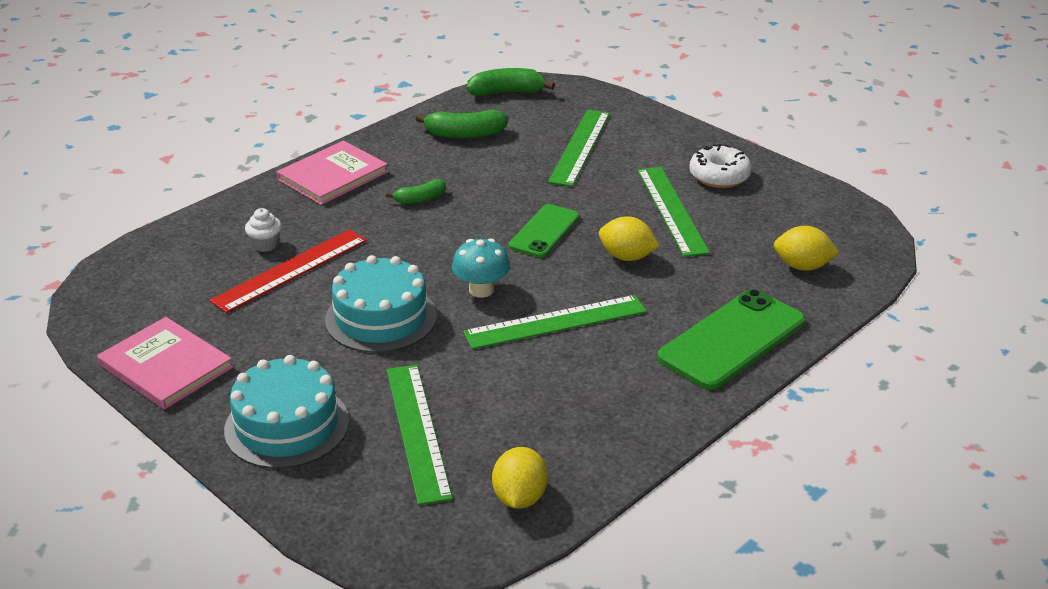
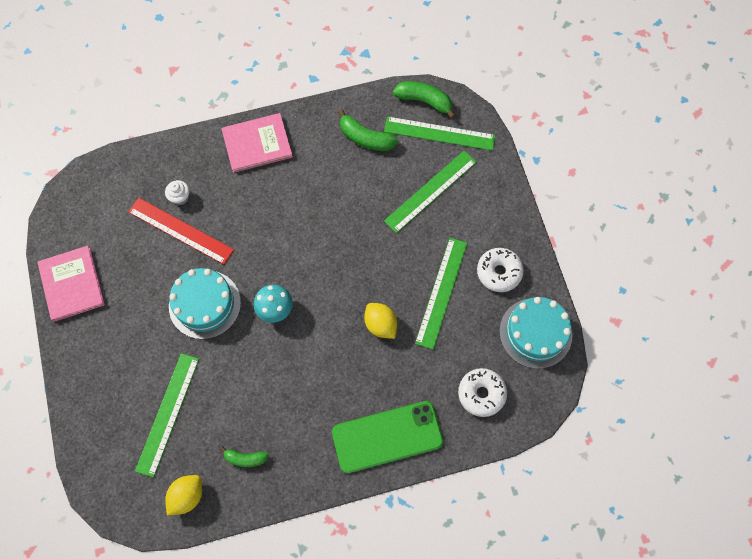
camera: 30 degrees right, 35 degrees up
red ruler [209,229,367,313] -> red ruler turned 45 degrees clockwise [128,198,234,265]
turquoise cake [224,355,349,469] -> turquoise cake moved to [499,297,572,369]
green banana [386,179,446,204] -> green banana moved to [220,446,268,467]
green ruler [463,295,647,349] -> green ruler moved to [384,116,495,151]
green phone [509,204,579,258] -> none
yellow lemon [774,226,840,271] -> white donut [458,368,507,417]

